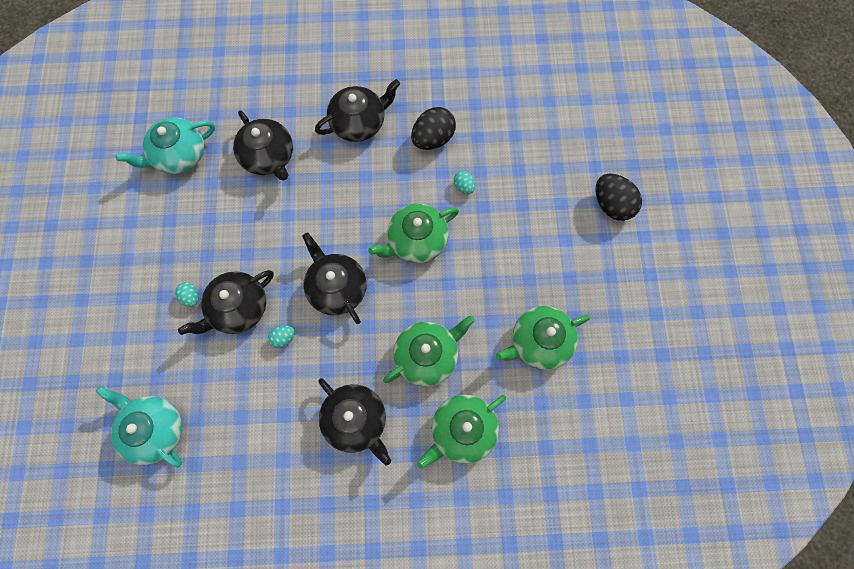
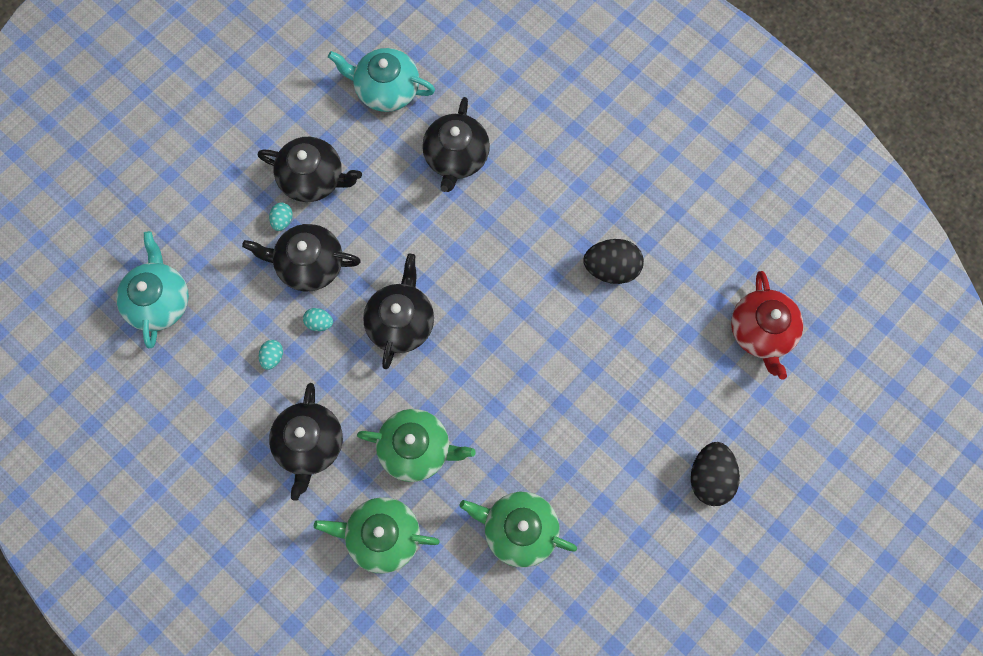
camera: 45 degrees right, 0 degrees up
black teapot [315,79,400,142] -> black teapot moved to [258,137,362,202]
green teapot [368,204,459,263] -> none
turquoise egg [454,171,475,194] -> turquoise egg moved to [259,340,283,370]
none -> red teapot [731,271,803,380]

